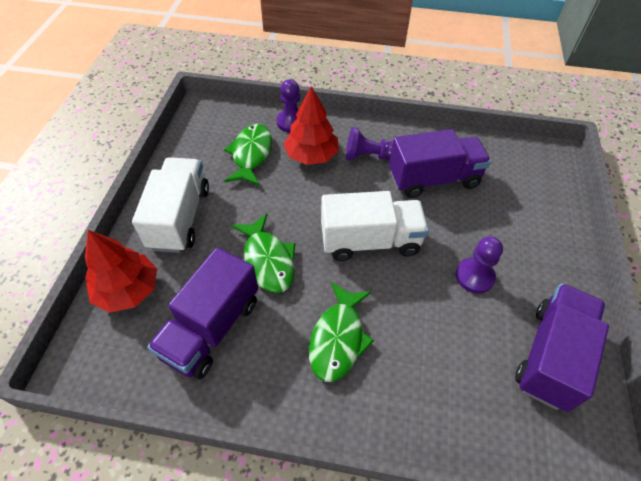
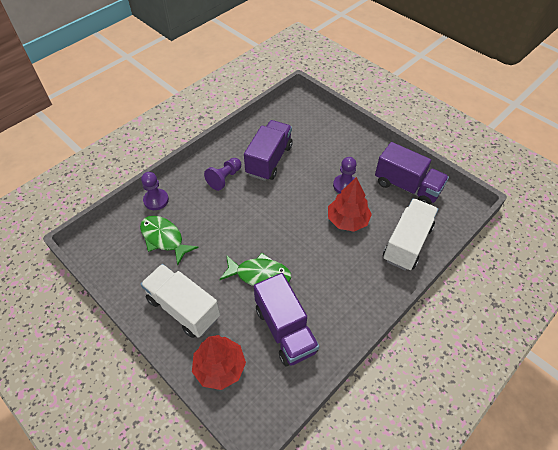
camera: 55 degrees left, 0 degrees up
red tree [283,86,339,165] -> red tree moved to [328,177,372,232]
green fish [309,282,374,382] -> none
white truck [321,191,429,261] -> white truck moved to [383,198,438,271]
purple truck [515,283,609,412] -> purple truck turned 150 degrees clockwise [375,142,449,205]

